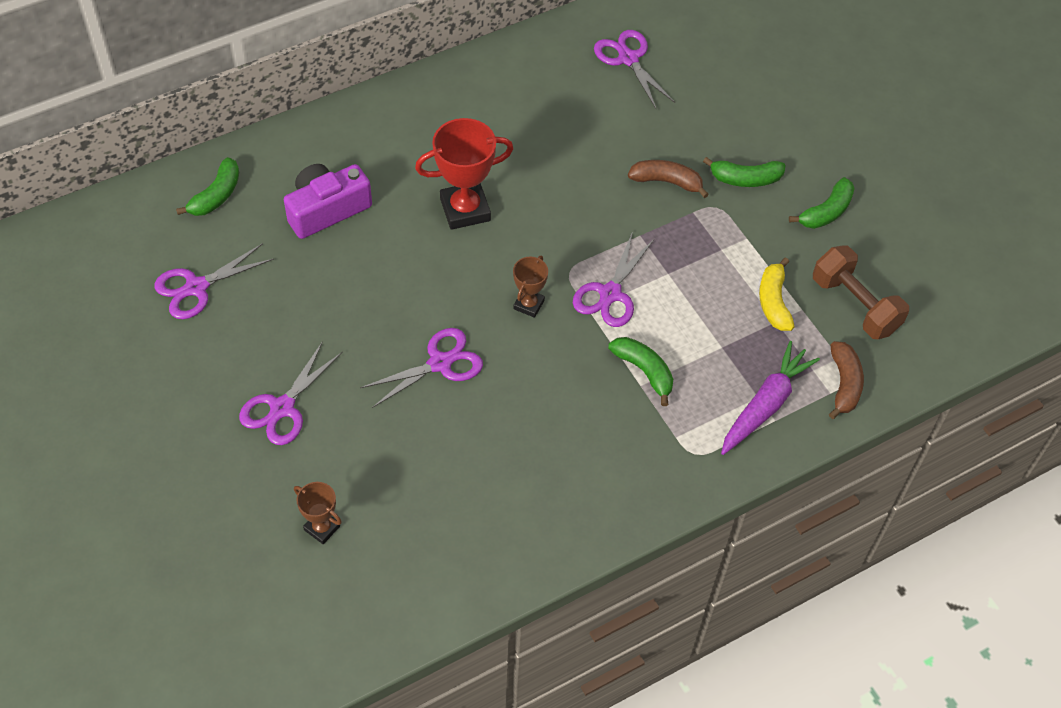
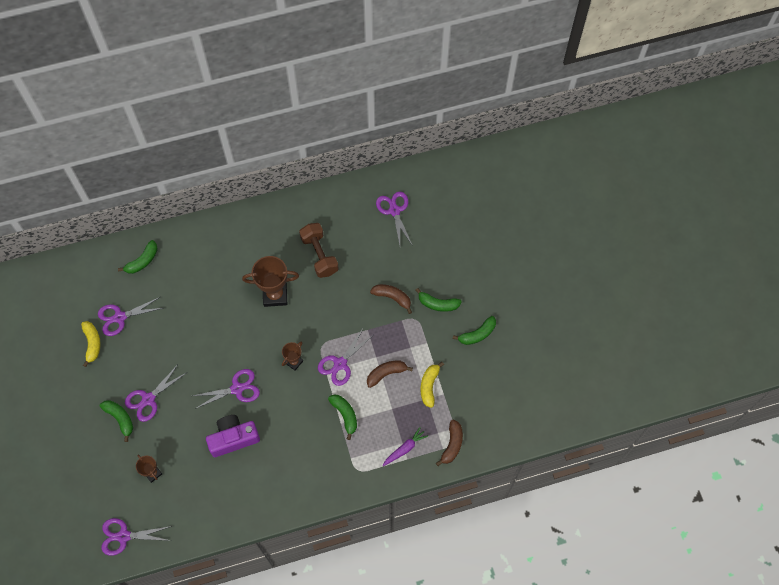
camera: 15 degrees right, 10 degrees up
purple camera [284,164,372,239] -> purple camera moved to [206,415,260,457]
red trophy [415,118,514,230] -> brown trophy [242,256,299,307]
purple carrot [721,341,820,455] -> purple carrot [383,427,428,466], size x0.64
brown dumbbell [813,245,909,339] -> brown dumbbell moved to [299,223,339,278]
none -> yellow banana [81,321,101,367]
none -> green banana [100,400,133,442]
none -> purple scissors [101,518,172,556]
none -> brown banana [367,361,413,388]

